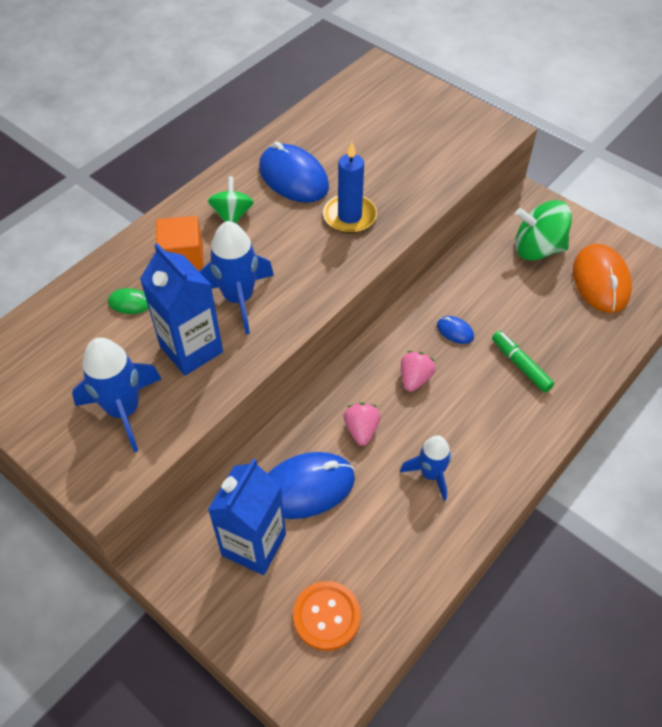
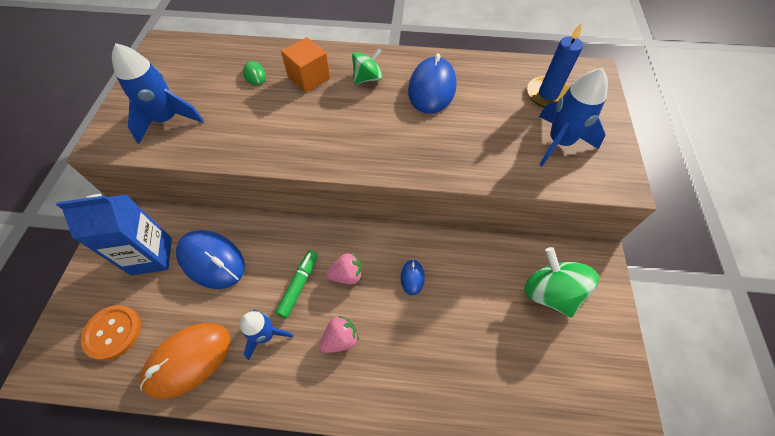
camera: 55 degrees right, 5 degrees up
blue carton [140,243,223,376] -> none
blue rocket [199,221,274,334] -> blue rocket moved to [539,68,608,166]
blue candle [323,142,377,233] -> blue candle moved to [527,22,583,108]
pink strawberry [343,402,381,446] -> pink strawberry moved to [319,316,359,353]
green marker [492,331,554,393] -> green marker moved to [275,250,318,318]
orange mouse [573,244,632,313] -> orange mouse moved to [140,323,231,399]

